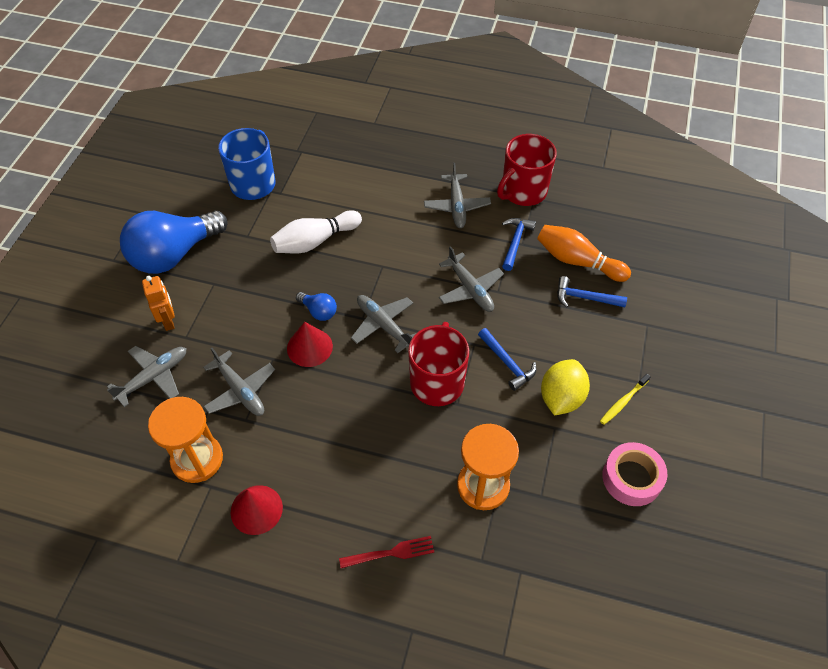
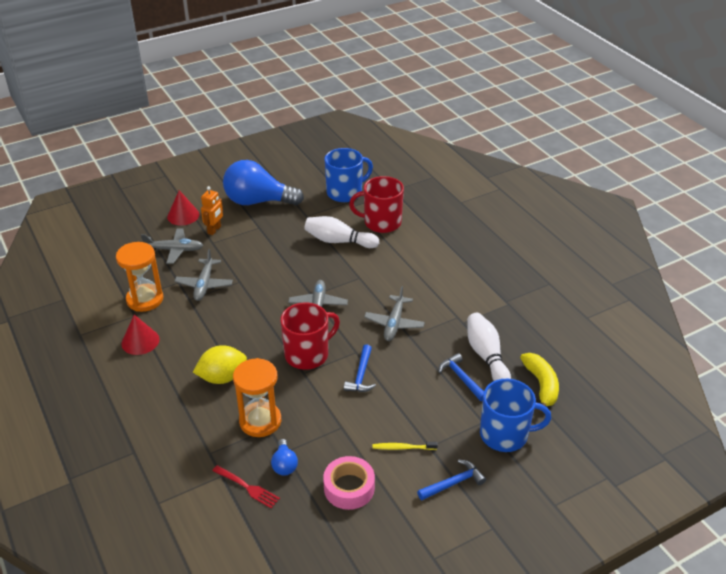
camera: 45 degrees right, 15 degrees down
red cone [287,322,333,367] -> red cone moved to [167,190,199,226]
blue light bulb [296,292,337,321] -> blue light bulb moved to [271,439,298,476]
red fork [339,536,434,568] -> red fork moved to [212,465,280,509]
grey plane [424,163,491,228] -> none
red mug [497,134,557,206] -> red mug moved to [349,176,404,233]
blue hammer [502,218,536,271] -> blue hammer moved to [417,460,486,500]
orange bowling pin [537,225,631,282] -> white bowling pin [467,313,511,381]
yellow lemon [541,359,590,415] -> yellow lemon moved to [193,345,247,384]
none -> blue mug [480,379,551,452]
none -> yellow banana [520,353,559,412]

